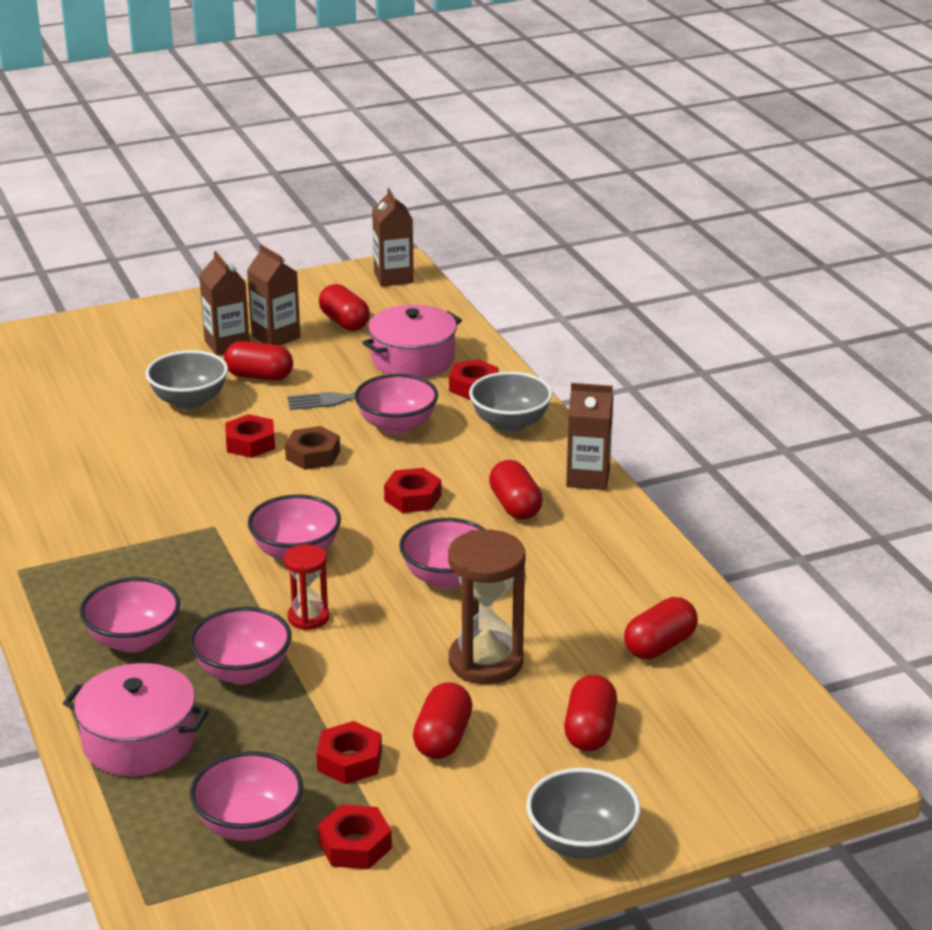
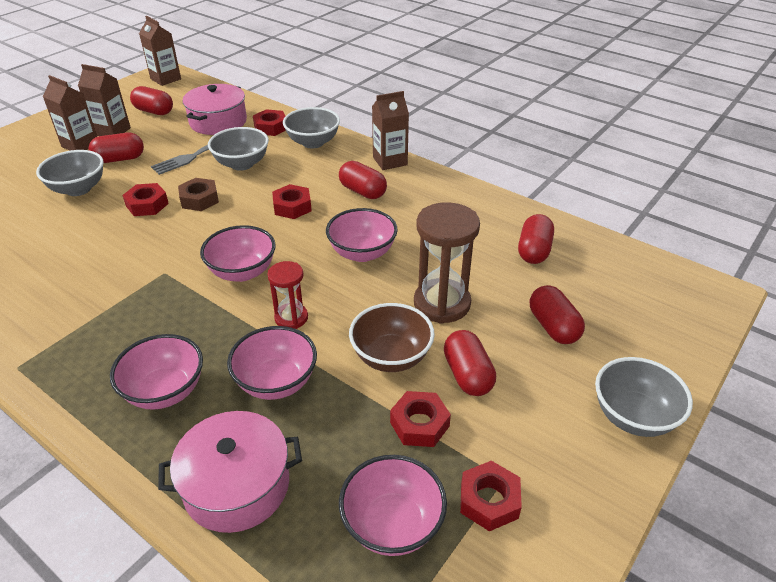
camera: 30 degrees left, 10 degrees up
pink bowl [355,374,438,434] -> grey bowl [208,127,269,171]
none -> brown bowl [349,303,435,372]

